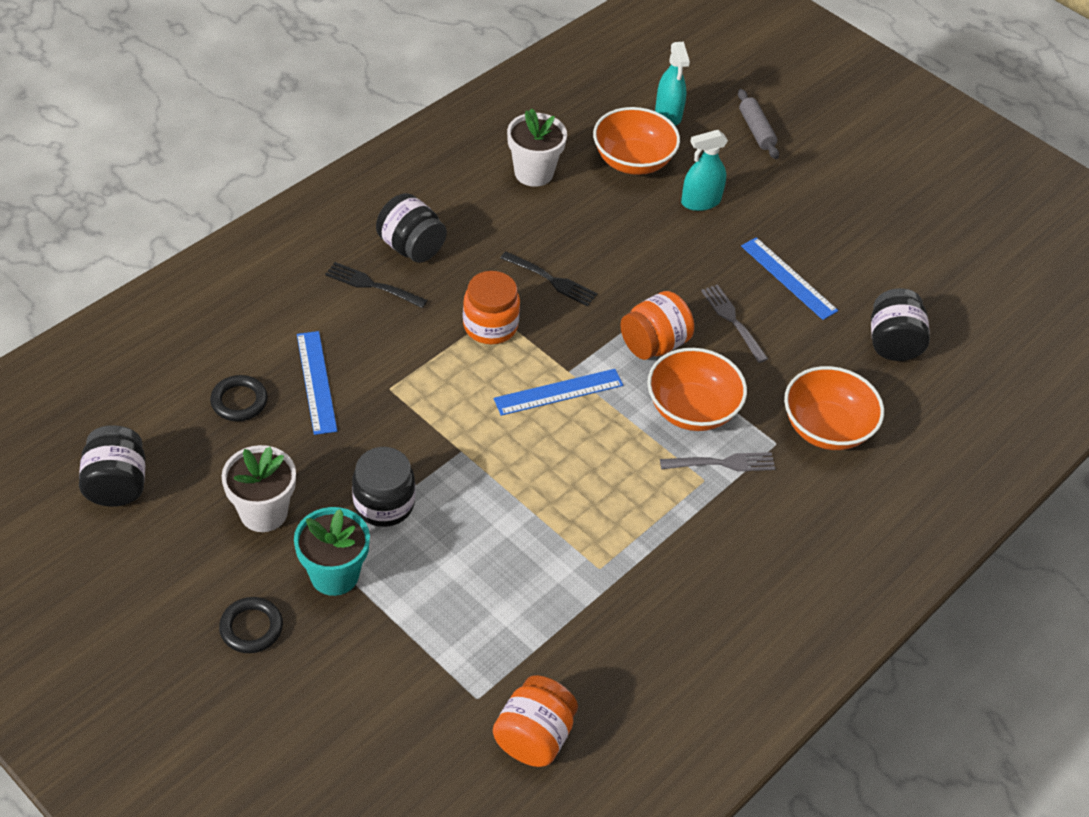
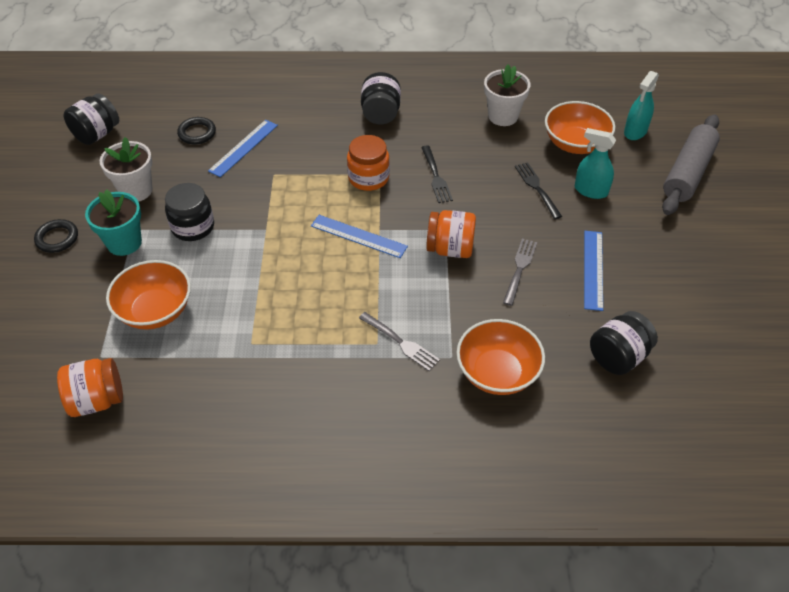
camera: 50 degrees right, 0 degrees up
black fork [325,262,427,308] -> black fork moved to [515,162,562,219]
orange bowl [647,348,747,431] -> orange bowl moved to [106,260,191,330]
grey rolling pin [738,89,779,159] -> grey rolling pin [662,114,720,215], size x1.84

